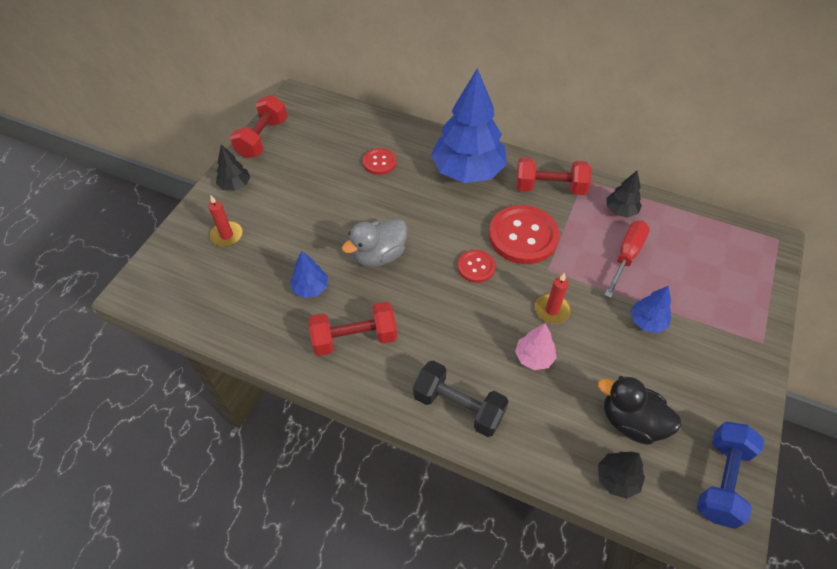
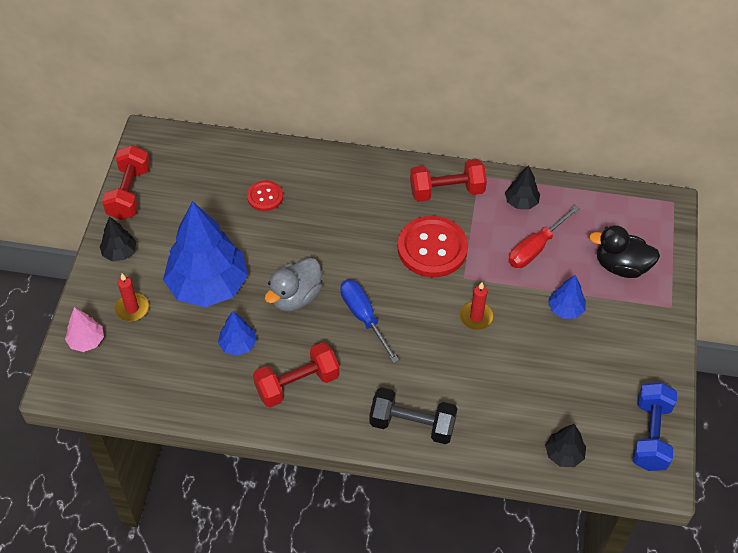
camera: 15 degrees left, 0 degrees up
blue tree [431,68,507,183] -> blue tree moved to [163,201,248,307]
red button [458,250,496,283] -> none
pink tree [515,323,557,370] -> pink tree moved to [65,307,104,352]
black duck [598,376,681,445] -> black duck moved to [589,225,660,278]
red screwdriver [605,220,650,298] -> red screwdriver turned 150 degrees counterclockwise [508,205,580,268]
none -> blue screwdriver [340,279,399,363]

